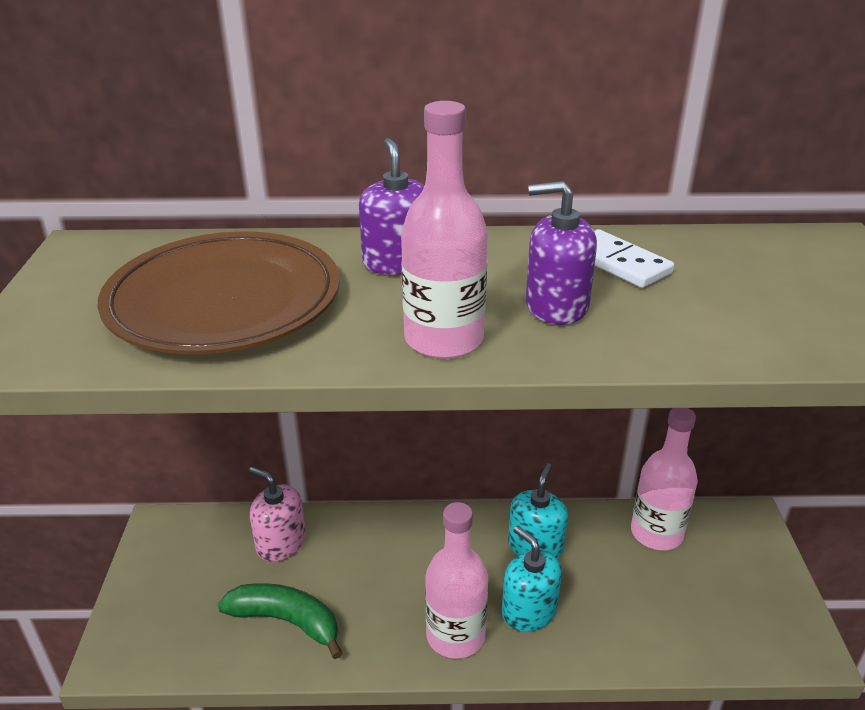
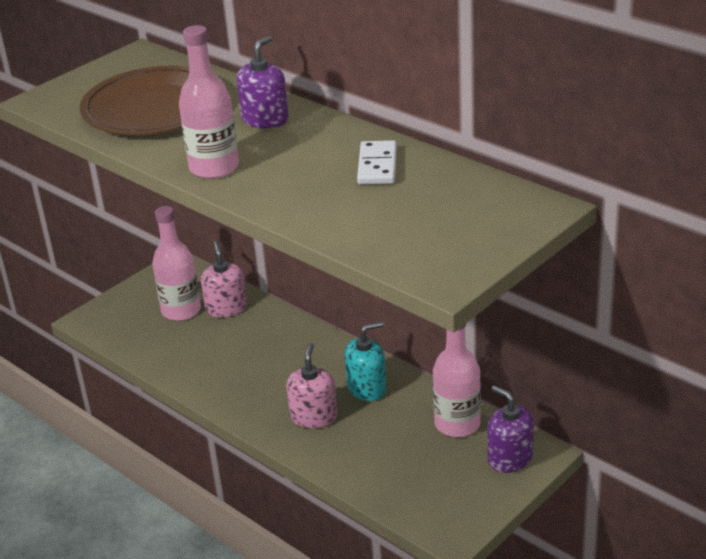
camera: 45 degrees right, 0 degrees up
green banana [218,583,342,659] -> none
pink bottle [425,502,488,659] -> pink bottle moved to [152,206,201,321]
turquoise soap dispenser [502,526,562,632] -> pink soap dispenser [286,343,338,428]
purple soap dispenser [526,181,597,325] -> purple soap dispenser moved to [487,385,534,473]

